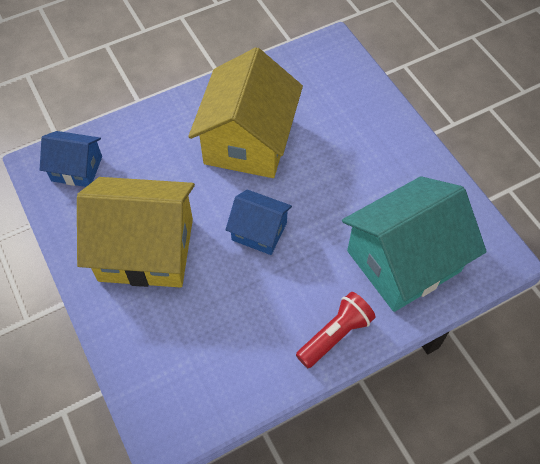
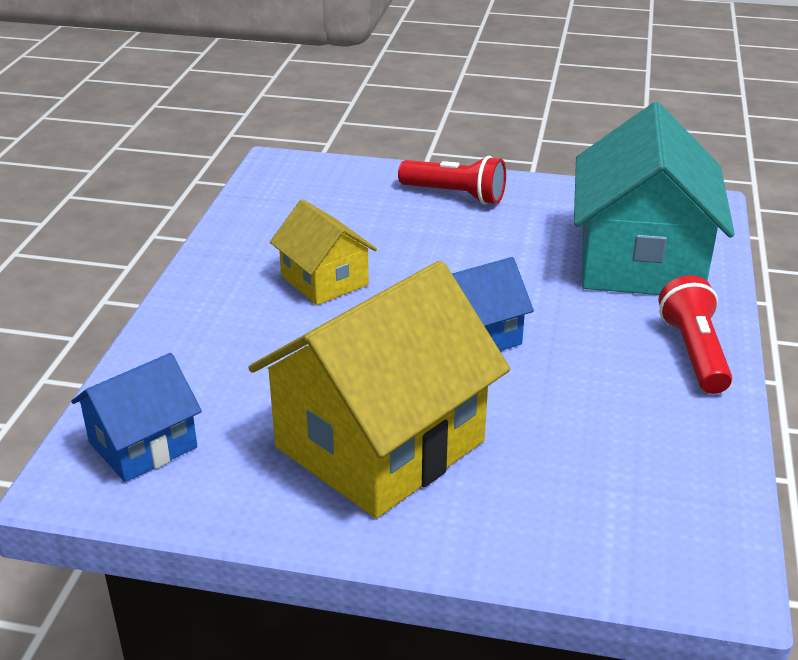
camera: 50 degrees left, 25 degrees down
yellow house [188,47,303,178] -> yellow house [270,199,377,305], size x0.53
none -> red flashlight [398,156,506,205]

